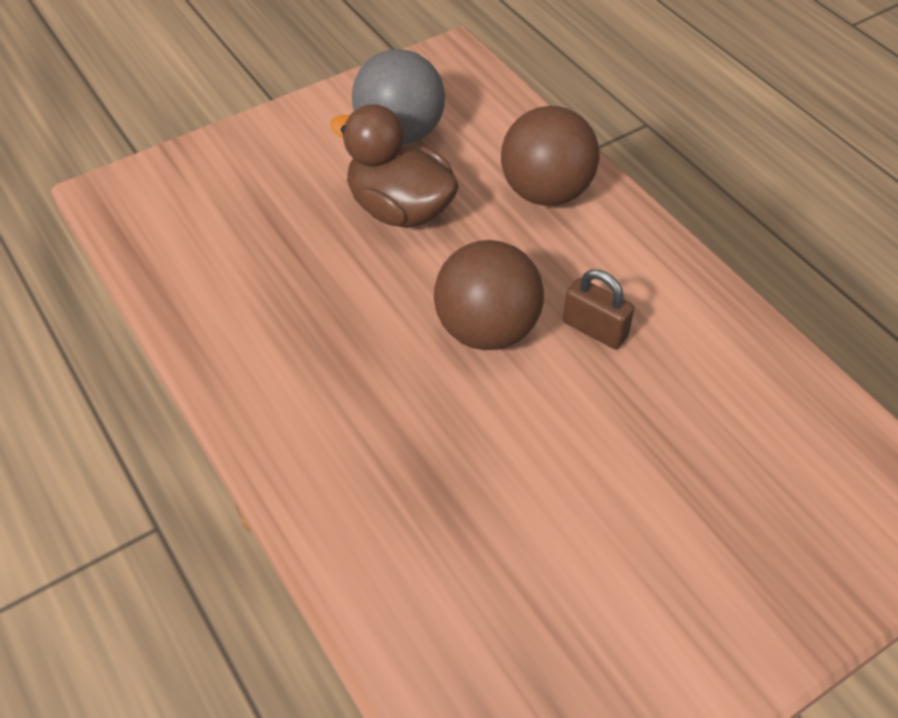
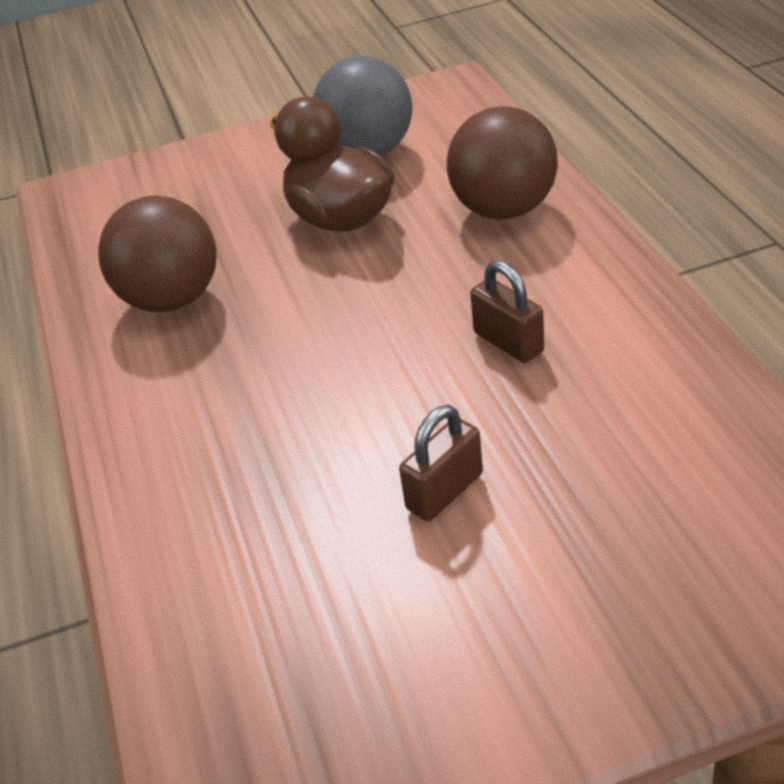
camera: 20 degrees right, 10 degrees down
brown ball [434,240,544,350] -> brown ball moved to [98,195,216,312]
none -> brown padlock [399,405,483,521]

